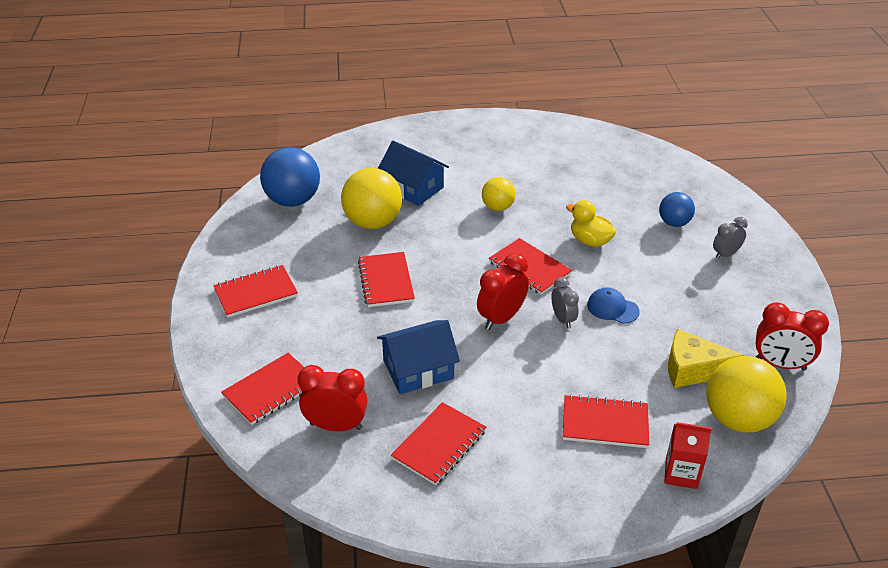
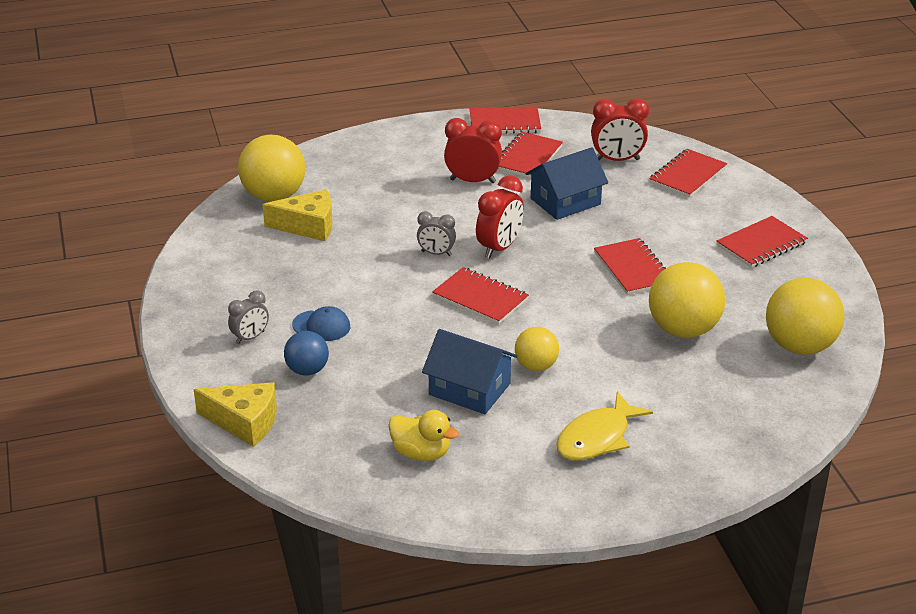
camera: 170 degrees right, 5 degrees down
blue ball [260,147,320,207] -> yellow ball [766,278,845,355]
blue house [378,141,449,206] -> blue house moved to [422,329,517,414]
grey clock [551,277,579,329] -> grey clock turned 45 degrees counterclockwise [417,211,456,256]
red notebook [563,394,649,448] -> red notebook moved to [469,106,541,134]
yellow duck [566,200,617,247] -> yellow duck moved to [388,410,459,461]
blue cap [587,287,640,324] -> blue cap moved to [292,306,350,341]
red carton [664,422,712,489] -> none
red clock [755,302,829,371] -> red clock moved to [444,118,502,183]
none -> yellow cheese [194,382,277,447]
none -> yellow fish [556,392,653,460]

